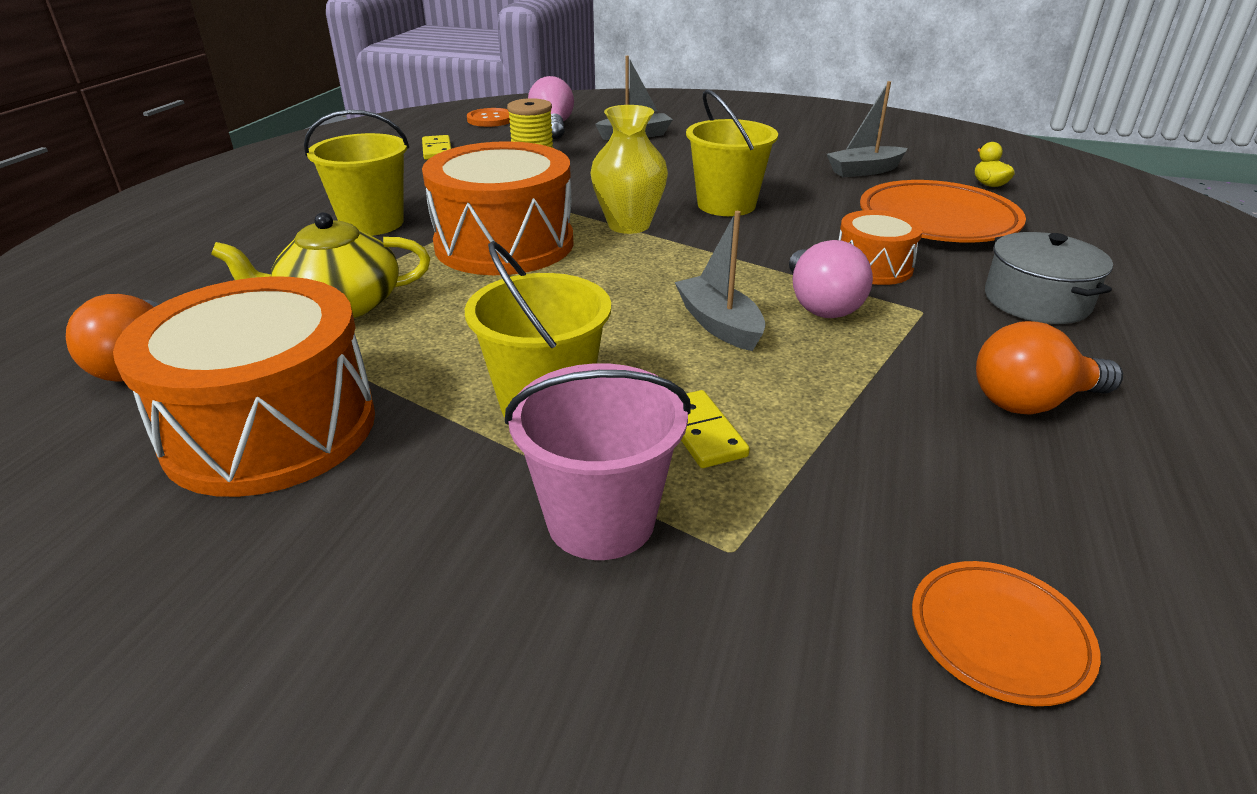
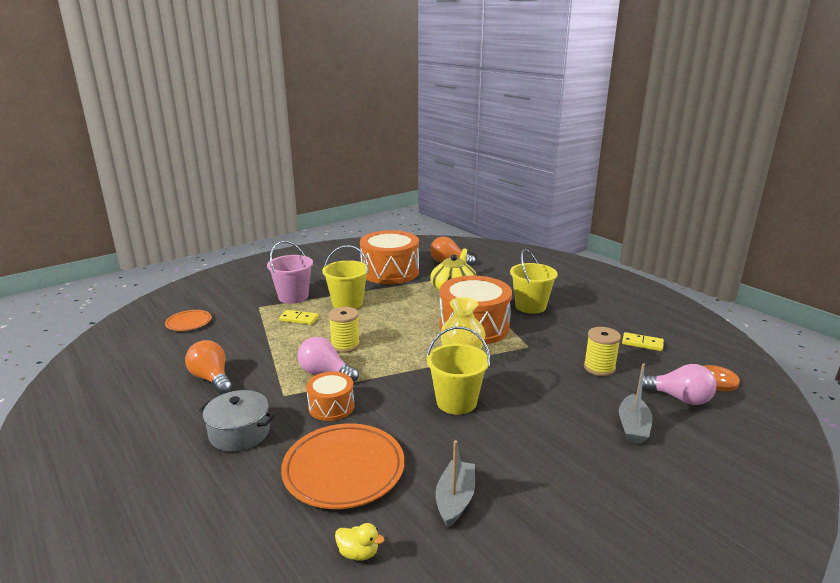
camera: 125 degrees right, 10 degrees down
grey boat [675,211,766,351] -> yellow spool [329,307,360,353]
orange light bulb [976,321,1123,415] -> orange light bulb turned 60 degrees counterclockwise [185,340,232,394]

